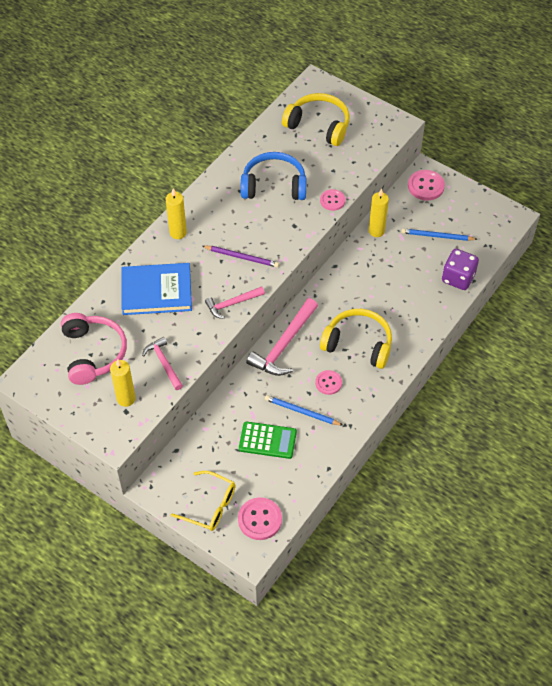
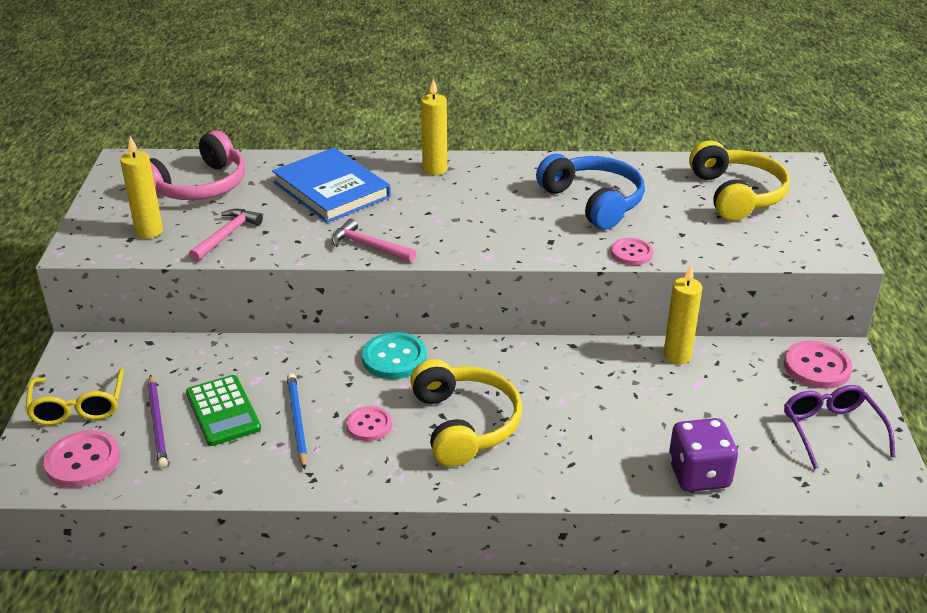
camera: 55 degrees right, 20 degrees down
purple pencil [202,246,279,267] -> purple pencil moved to [147,375,168,468]
pink hammer [246,298,318,376] -> turquoise button [362,332,427,379]
blue pencil [401,228,477,241] -> none
none -> purple glasses [784,385,896,469]

